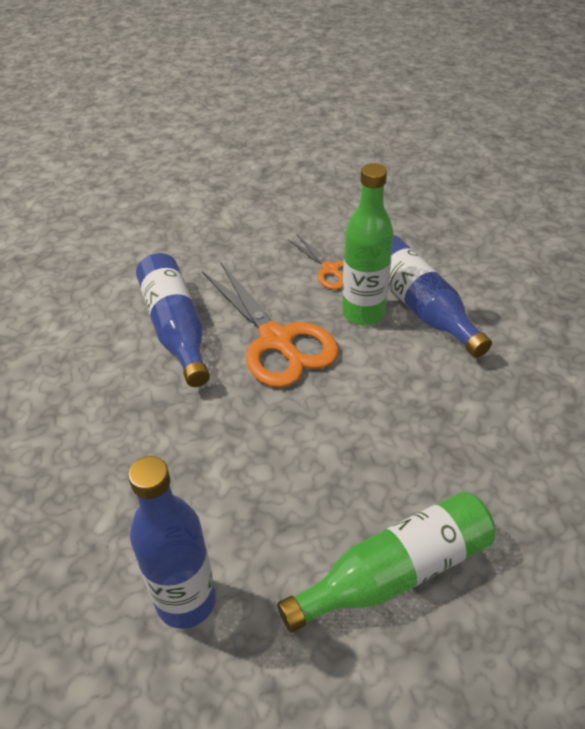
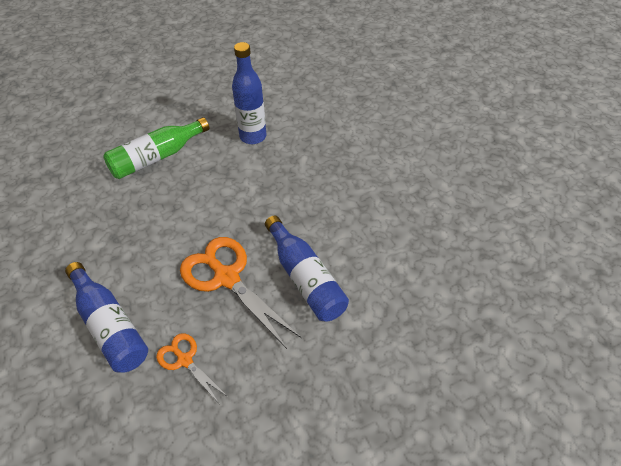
camera: 170 degrees right, 5 degrees up
green bottle [342,163,394,325] -> none

